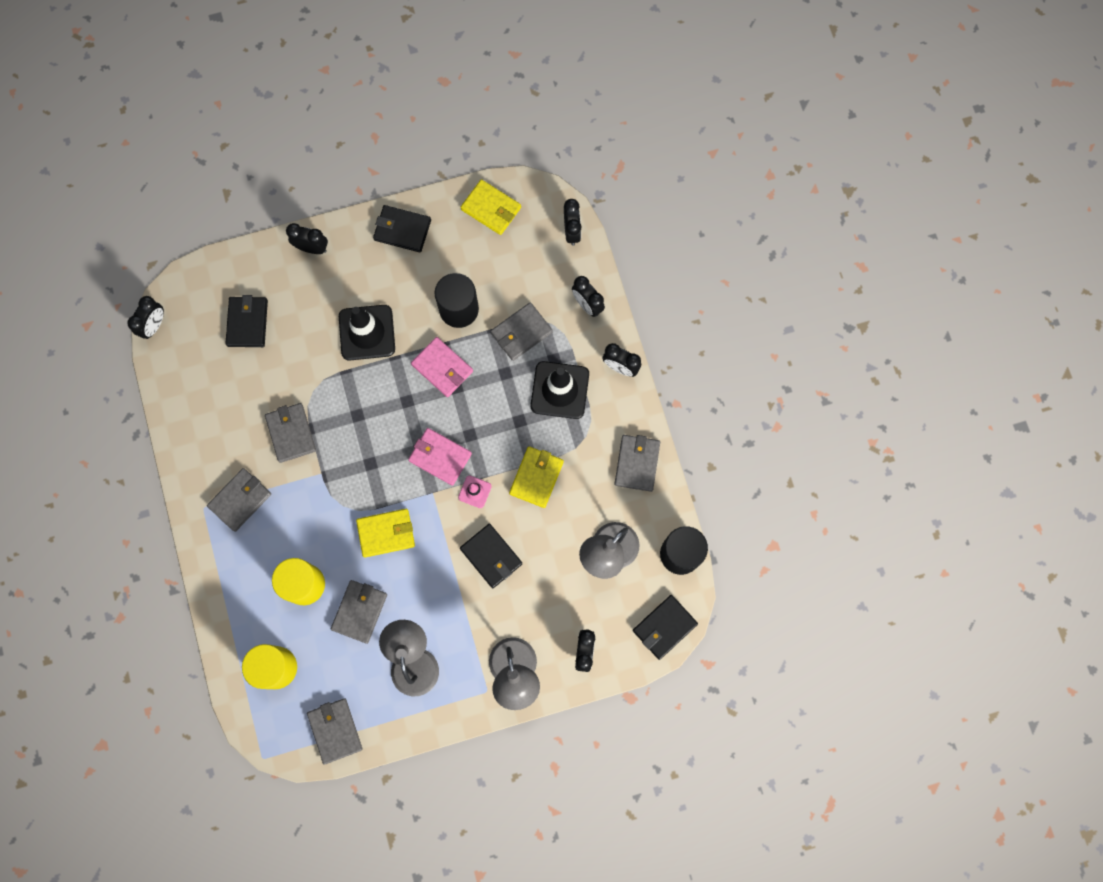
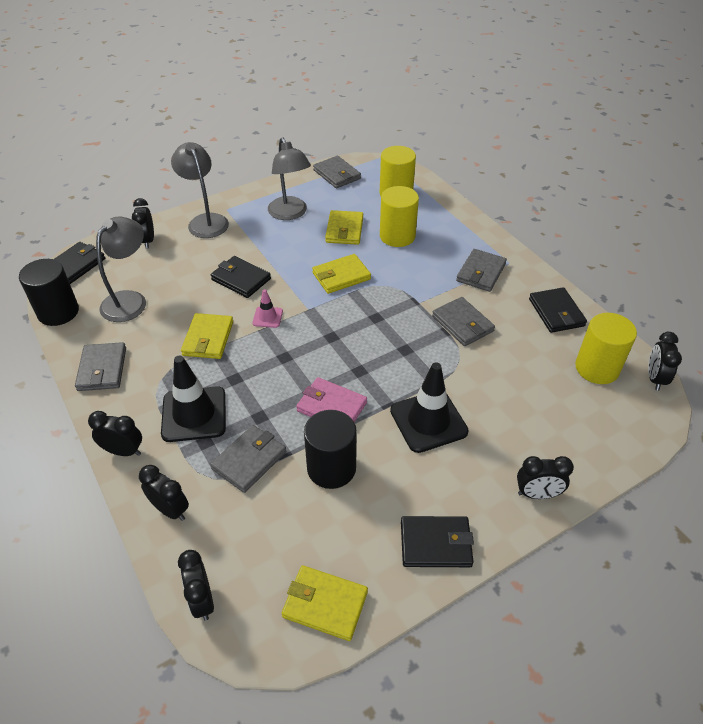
camera: 165 degrees right, 30 degrees down
black wallet [225,295,268,347] -> black wallet moved to [529,287,587,333]
grey wallet [331,580,387,644] -> yellow wallet [325,210,363,245]
pink wallet [408,428,472,486] -> none
none -> yellow cylinder [575,313,637,384]

